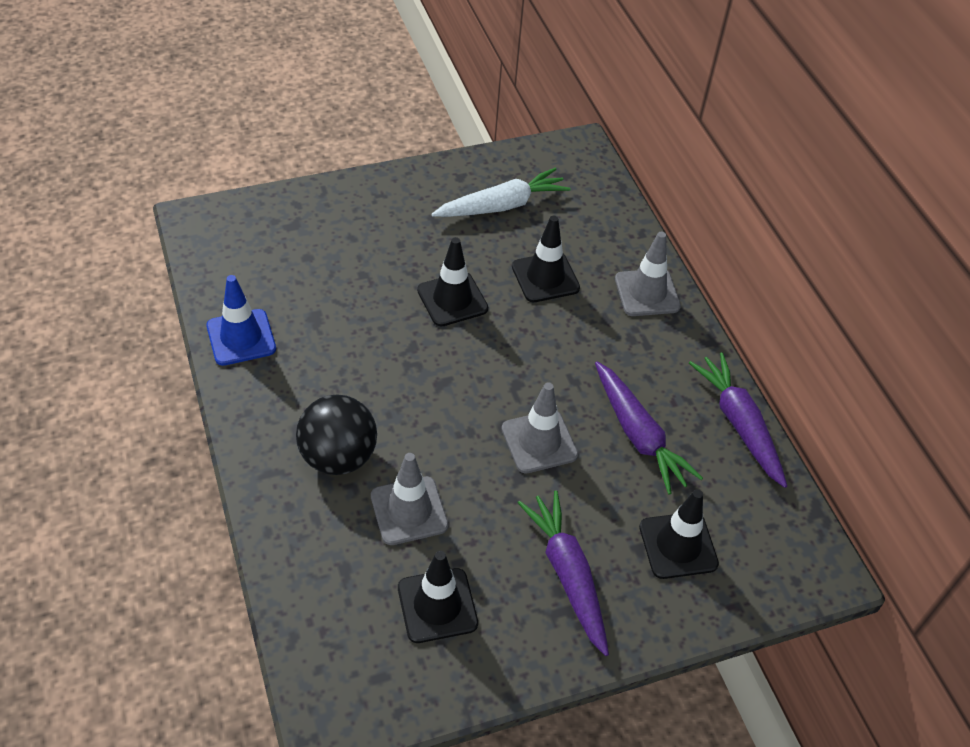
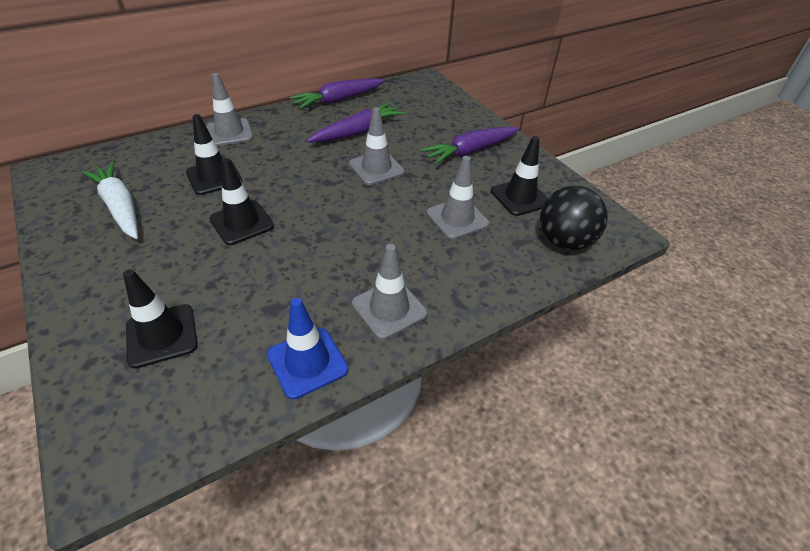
camera: 100 degrees left, 5 degrees down
black ball [296,394,377,475] -> black ball moved to [540,185,608,250]
black traffic cone [639,489,719,579] -> black traffic cone moved to [123,269,198,368]
none -> grey traffic cone [352,244,427,340]

